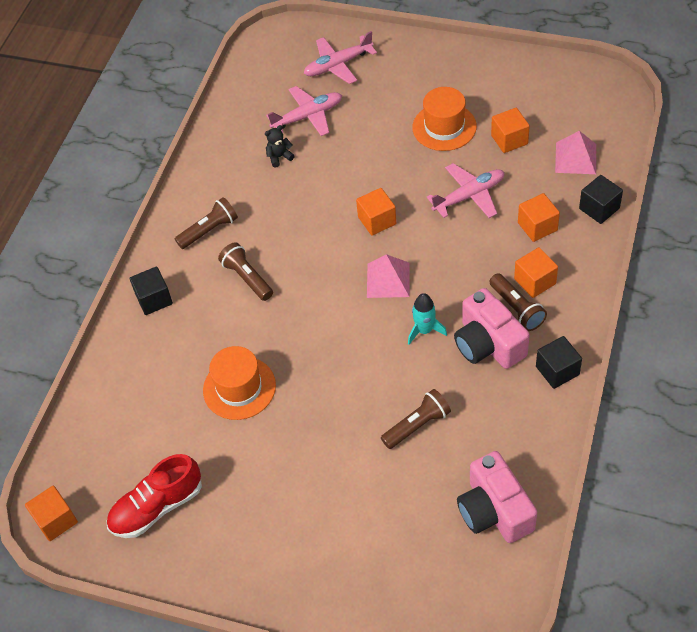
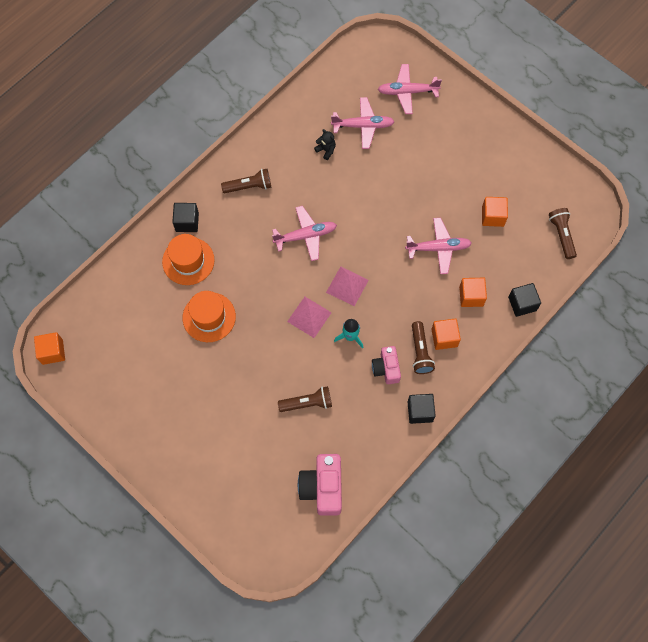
camera: 20 degrees right, 15 degrees up
red shoe [107,454,202,538] -> none
brown flashlight [218,242,273,301] -> brown flashlight moved to [549,208,577,259]
black teddy bear [265,125,295,168] -> black teddy bear turned 45 degrees clockwise [314,129,336,160]
orange cube [356,188,396,235] -> none
orange hat [412,87,477,151] -> orange hat moved to [162,234,215,285]
pink camera [454,288,530,369] -> pink camera [372,346,401,384], size x0.63
pink pyramid [555,131,596,174] -> pink pyramid moved to [287,297,332,338]
none -> pink plane [272,206,337,261]

